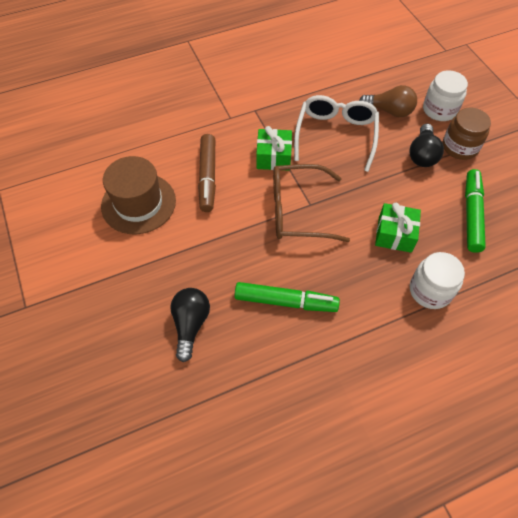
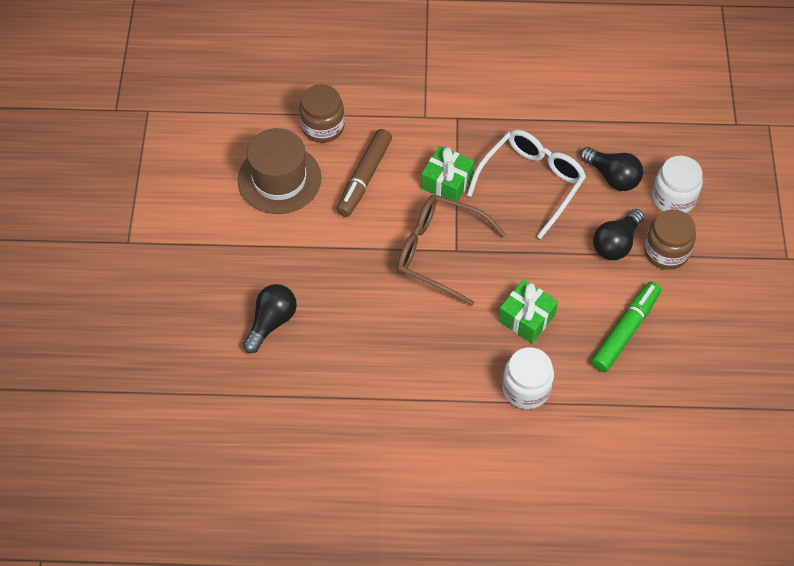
camera: 25 degrees right, 0 degrees up
green marker [235,282,340,312] -> none
brown light bulb [359,85,417,117] -> black light bulb [580,147,643,191]
none -> brown jar [299,84,345,143]

